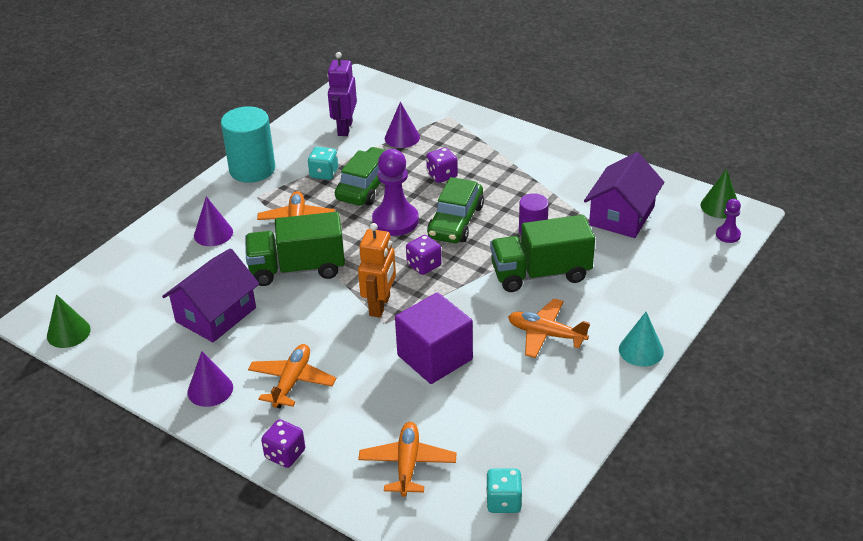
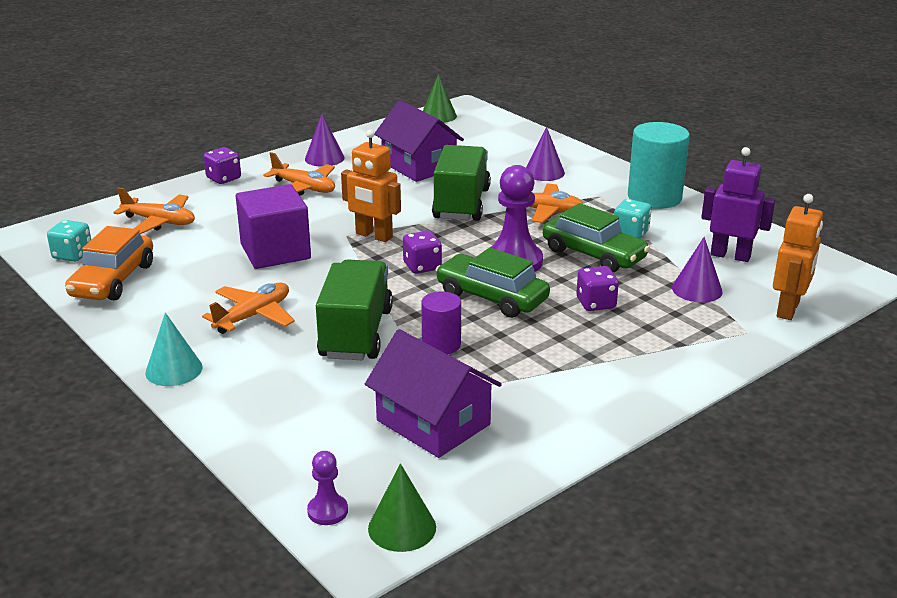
camera: 105 degrees right, 10 degrees down
none -> orange car [65,226,153,301]
none -> orange robot [773,194,823,320]

